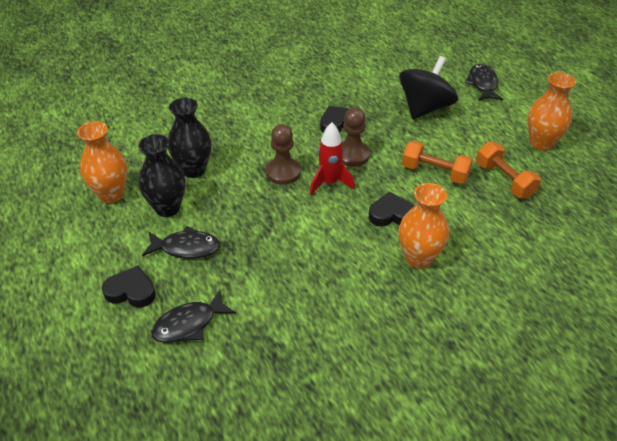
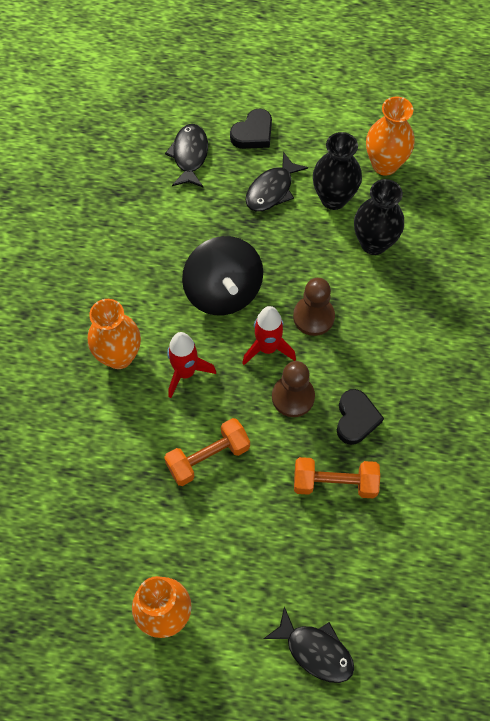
camera: 125 degrees right, 20 degrees up
black heart [368,192,415,226] -> red rocket [167,332,216,398]
black spinning top [399,56,458,119] -> black spinning top moved to [182,236,263,315]
orange dumbbell [476,142,541,198] -> orange dumbbell moved to [294,457,380,498]

